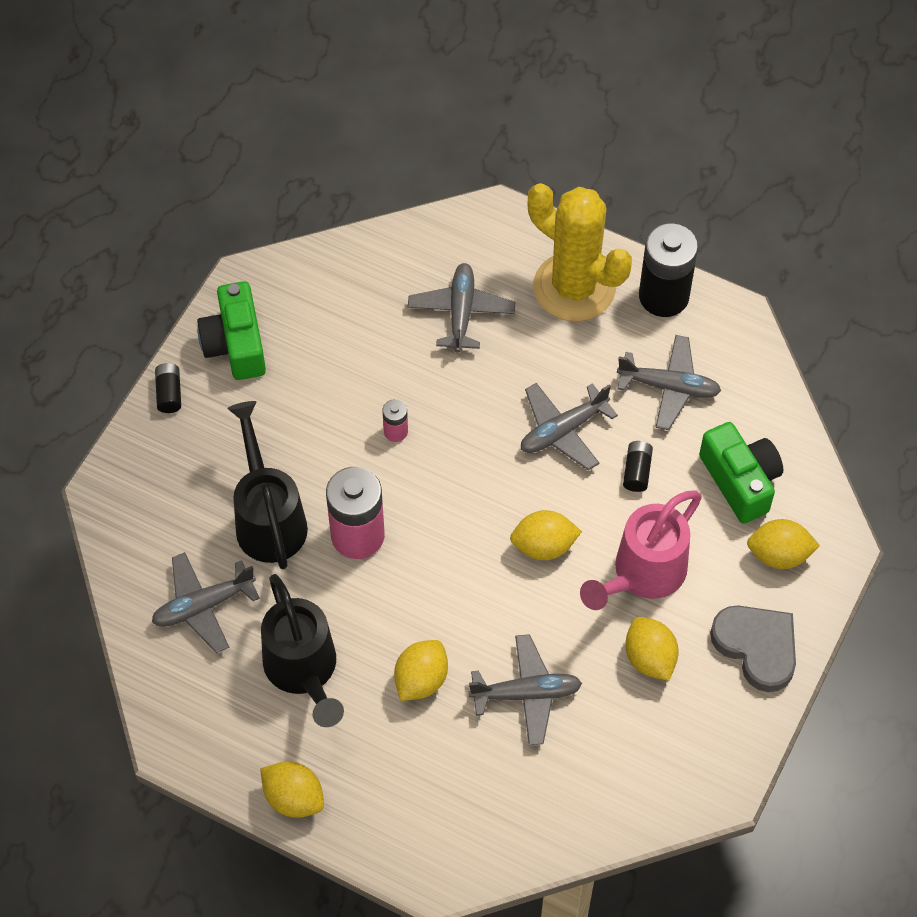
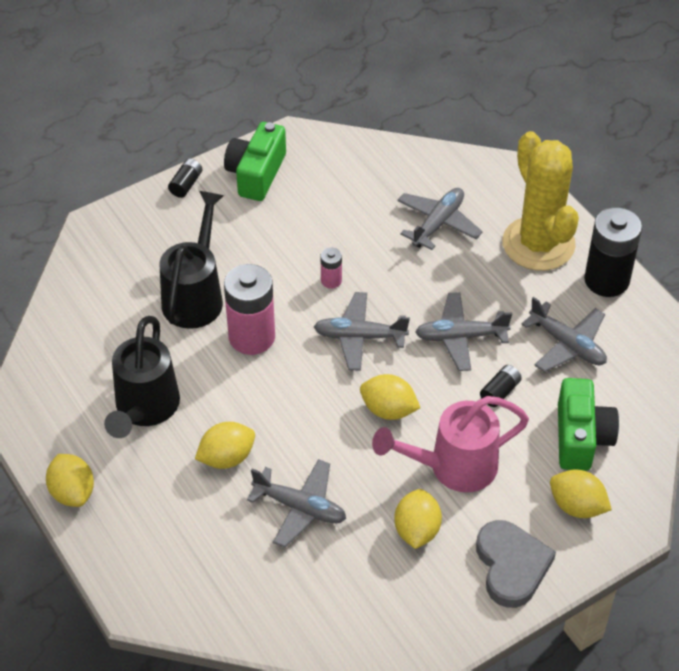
camera: 30 degrees right, 10 degrees down
grey plane [152,552,260,653] -> grey plane moved to [314,292,410,371]

